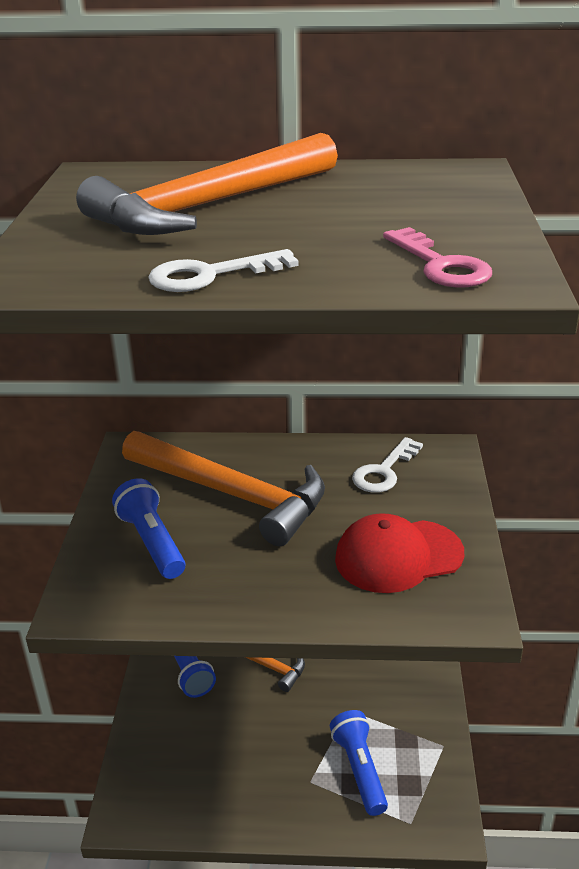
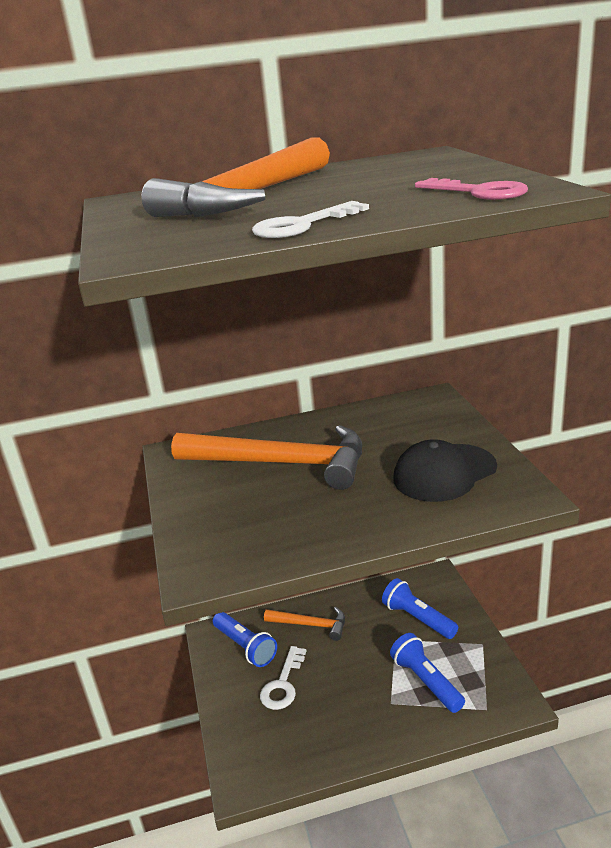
camera: 15 degrees left, 5 degrees down
blue flashlight [112,478,186,579] -> blue flashlight moved to [382,578,458,639]
red cap [335,513,464,593] -> black cap [393,439,497,502]
white key [352,437,423,493] -> white key moved to [260,646,307,710]

